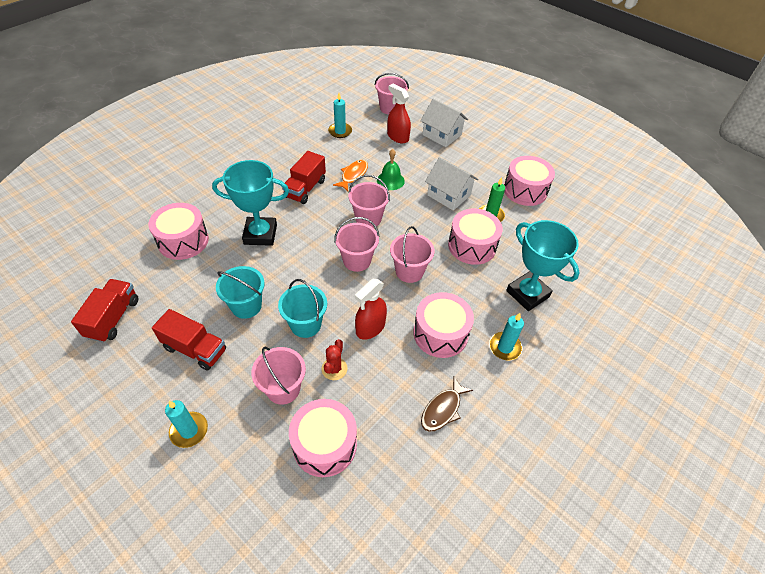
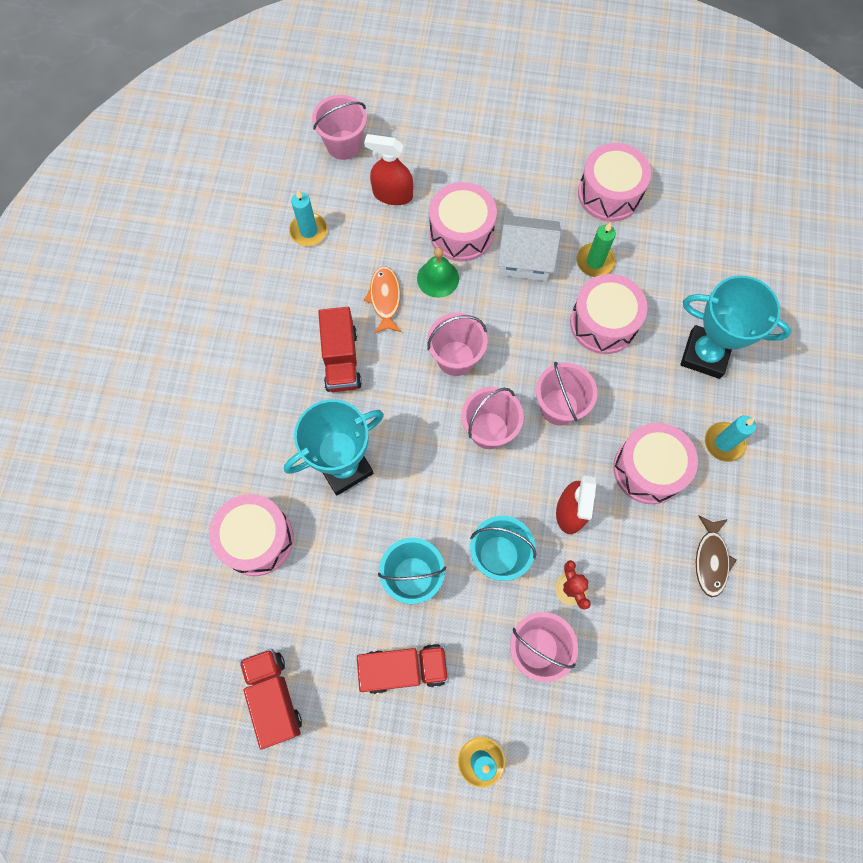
camera: 30 degrees left, 20 degrees up
pink drum [289,399,357,477] -> pink drum moved to [429,182,497,261]
white house [420,98,468,147] -> none

